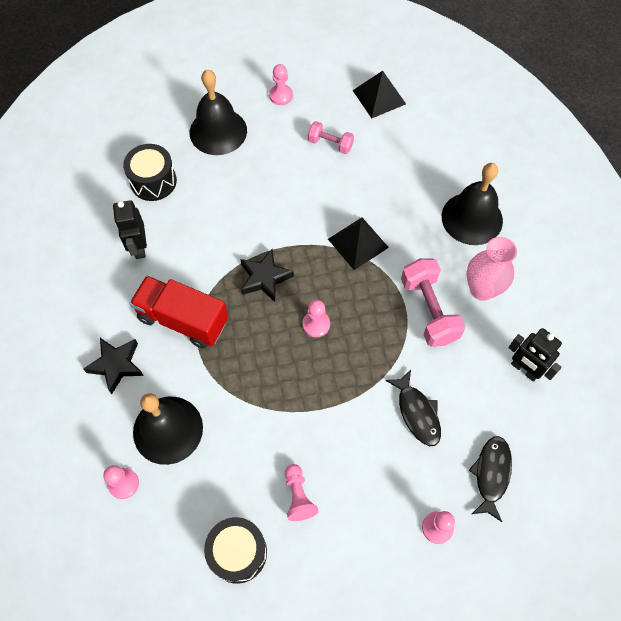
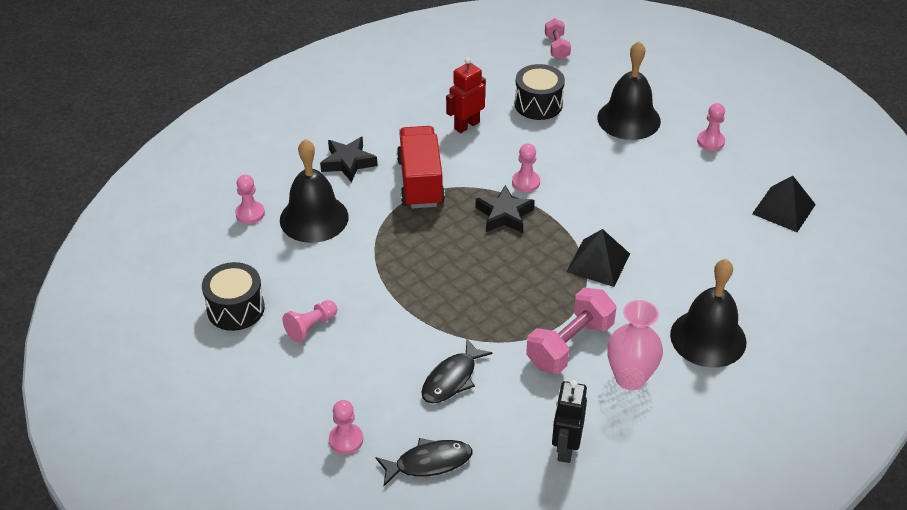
camera: 60 degrees right, 20 degrees down
black robot [113,200,147,259] -> red robot [446,57,486,133]
pink pawn [303,300,330,337] -> pink pawn moved to [512,144,540,192]
pink dumbbell [308,121,354,154] -> pink dumbbell moved to [545,18,571,60]

